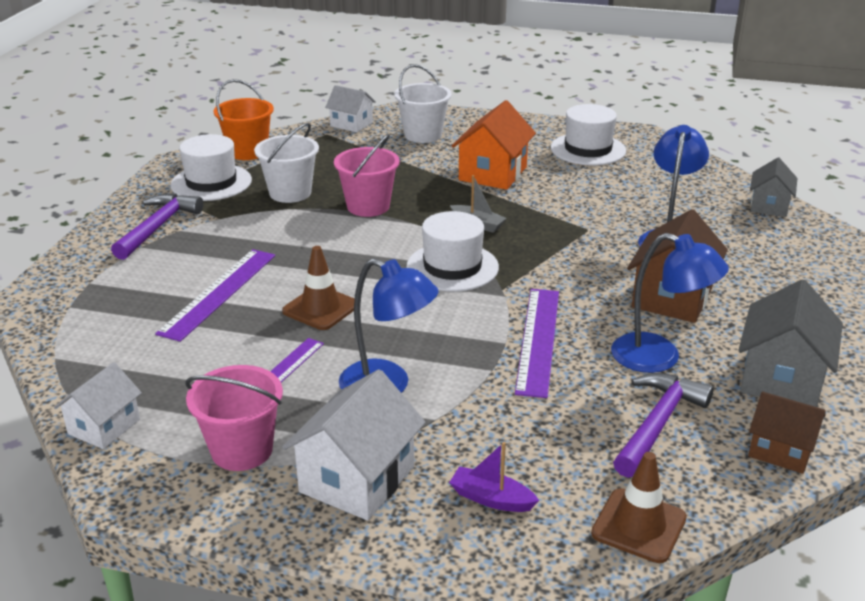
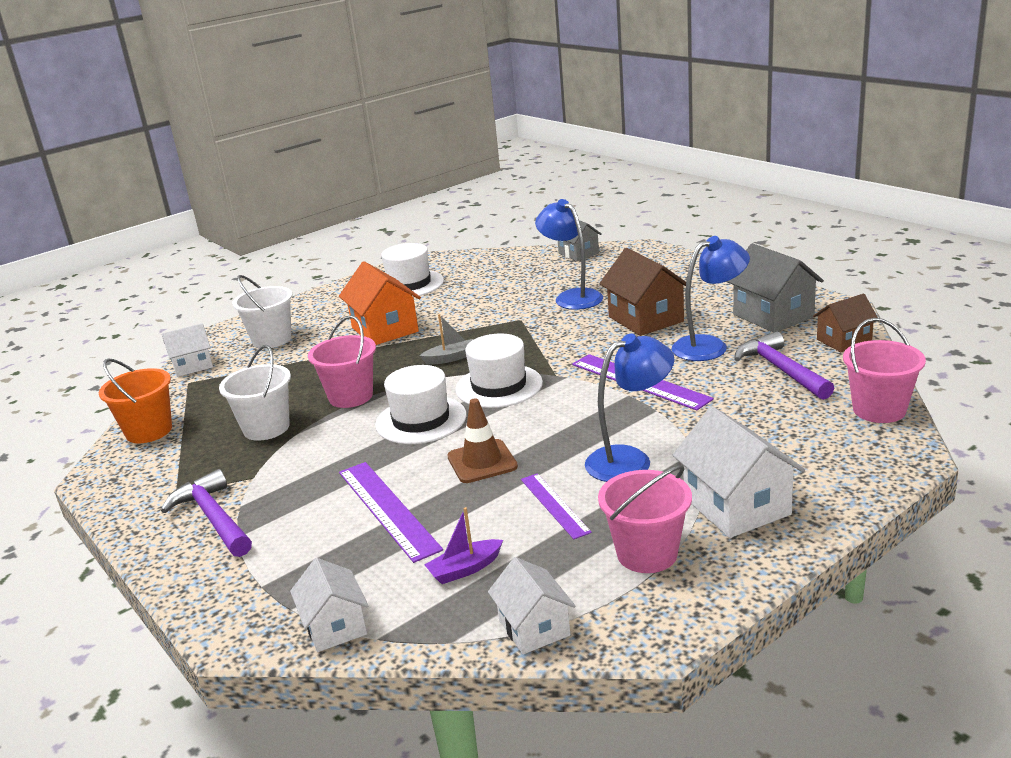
camera: 50 degrees left, 5 degrees down
white hat [170,134,252,201] -> white hat moved to [375,365,467,444]
purple boat [449,442,539,512] -> purple boat moved to [424,507,503,584]
brown traffic cone [591,452,687,563] -> pink bucket [843,318,926,423]
none -> white house [290,558,368,652]

